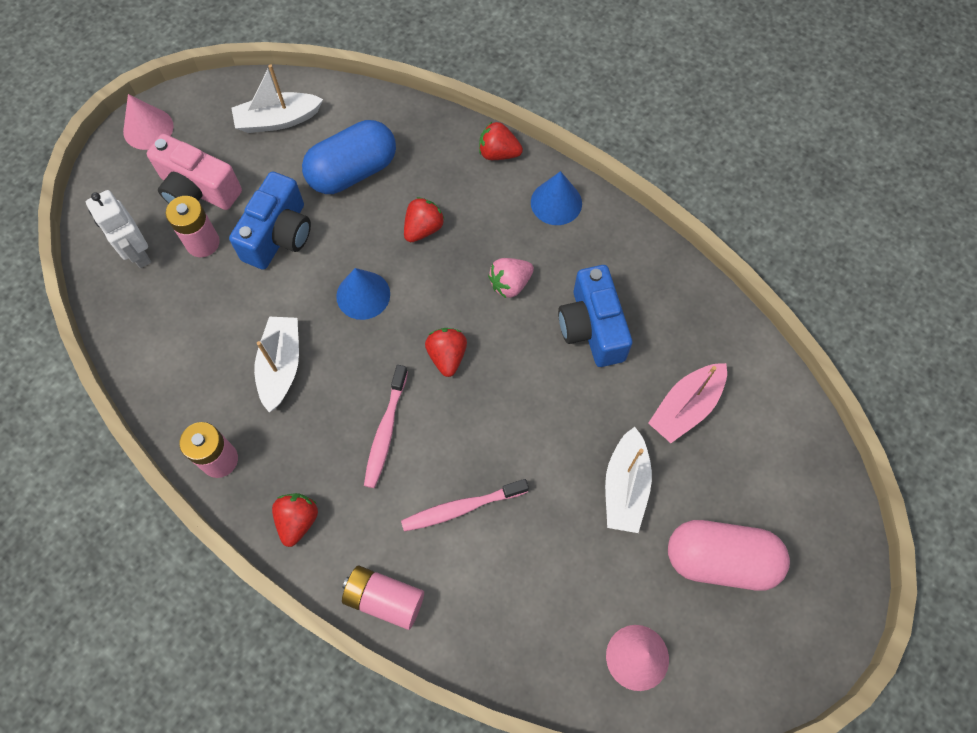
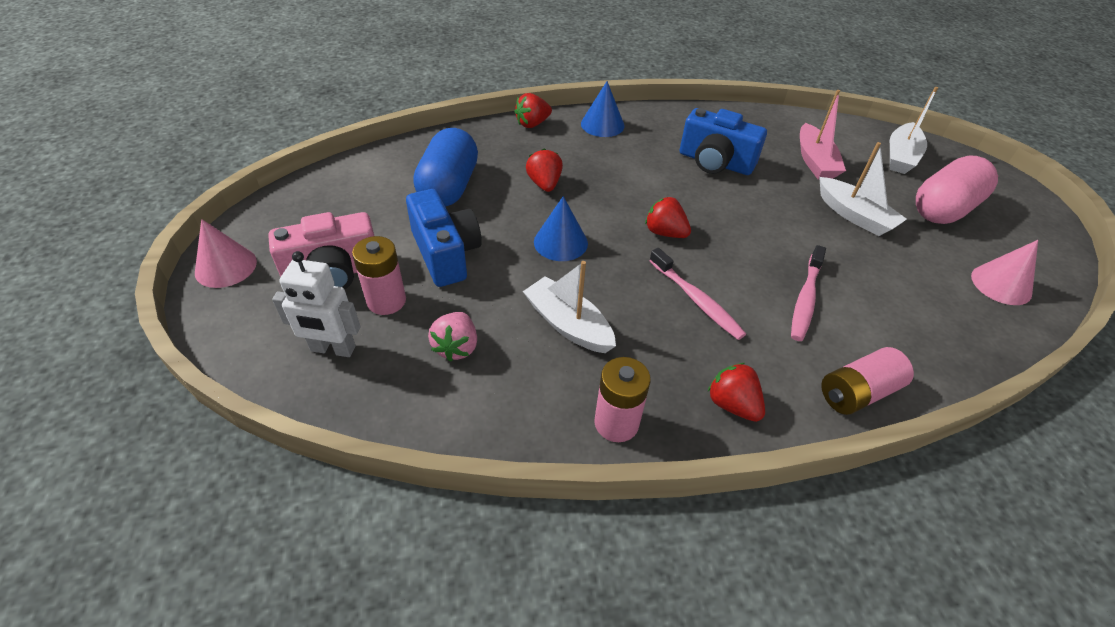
camera: 50 degrees left, 20 degrees down
white boat [231,64,323,133] -> white boat moved to [890,87,938,174]
pink strawberry [488,258,534,298] -> pink strawberry moved to [428,312,477,362]

